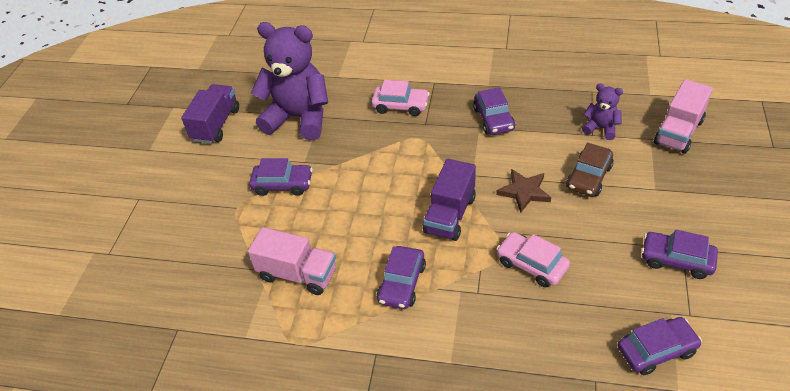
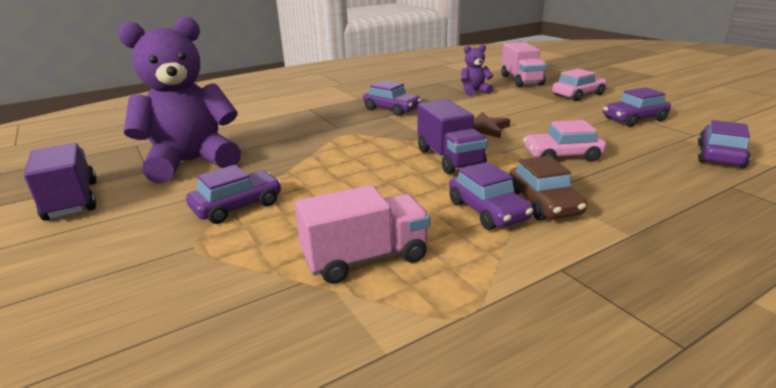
camera: 45 degrees left, 20 degrees down
pink car [371,80,430,116] -> pink car moved to [552,69,607,101]
brown car [566,143,614,197] -> brown car moved to [509,156,587,221]

